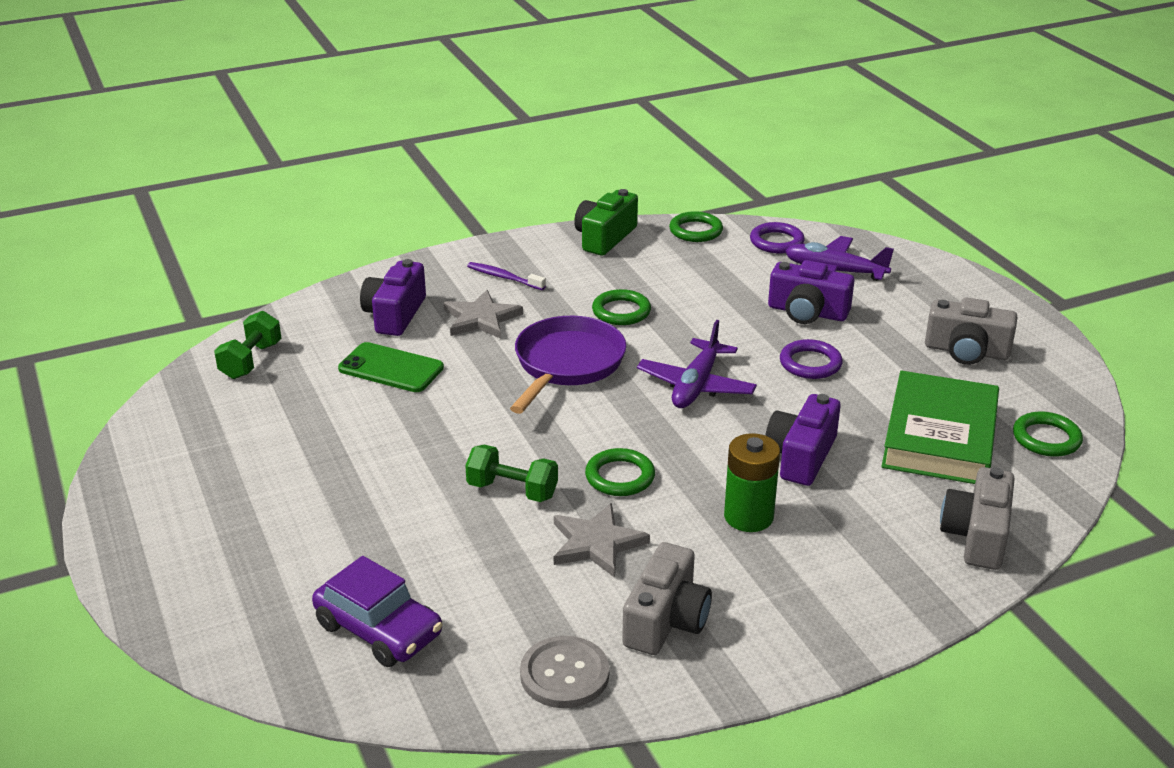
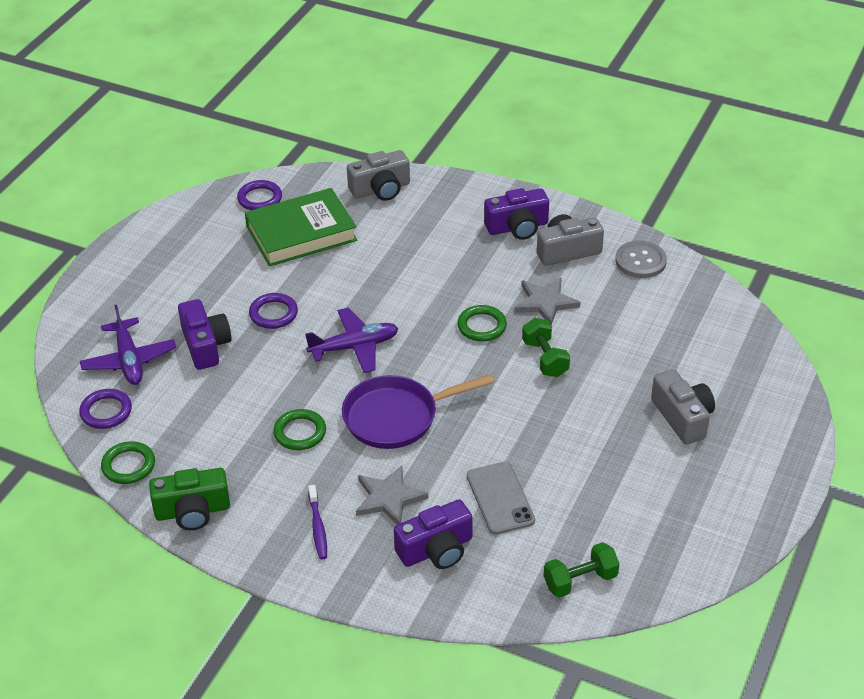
camera: 130 degrees left, 10 degrees up
purple car [312,556,443,667] -> none
green phone [338,342,444,392] -> grey phone [467,462,535,535]
green battery [724,433,780,532] -> none
purple camera [765,394,841,486] -> purple camera moved to [484,188,549,240]
grey camera [925,297,1017,365] -> grey camera moved to [651,369,715,445]
green ring [1013,412,1083,457] -> purple ring [237,180,282,210]

